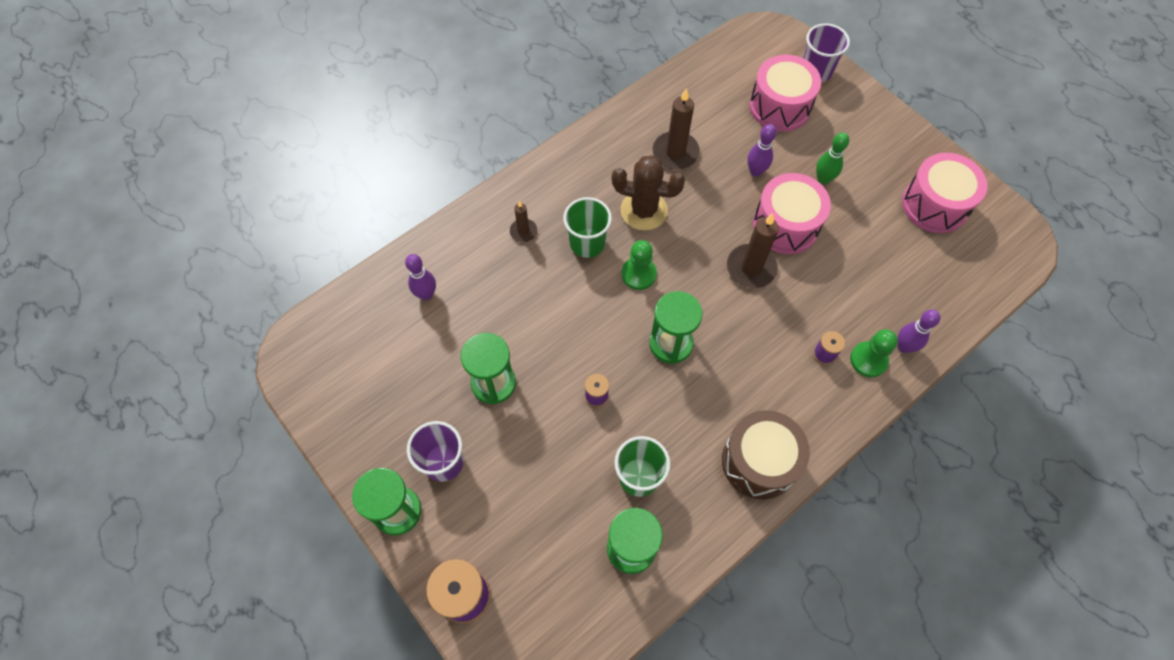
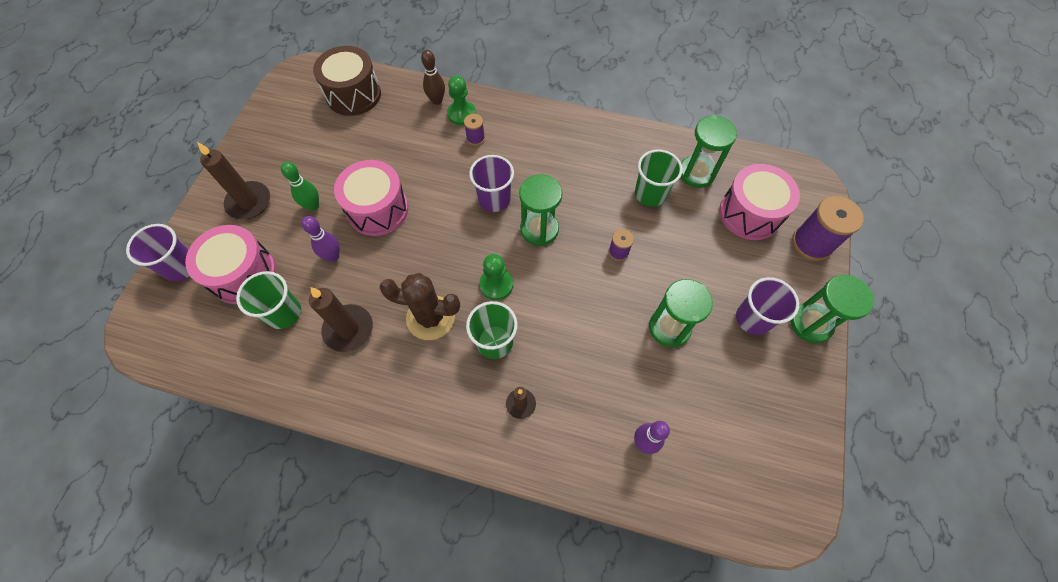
camera: 125 degrees left, 0 degrees up
brown cactus [612,155,685,231] -> brown cactus turned 60 degrees counterclockwise [379,273,460,340]
brown drum [722,410,810,499] -> brown drum moved to [313,46,381,116]
brown candle [727,213,779,288] -> brown candle moved to [197,142,270,219]
purple bowling pin [898,309,940,353] -> brown bowling pin [421,50,445,105]
pink drum [902,153,987,233] -> pink drum moved to [719,164,800,240]
none -> green cup [236,271,301,329]
none -> purple cup [469,155,514,212]

